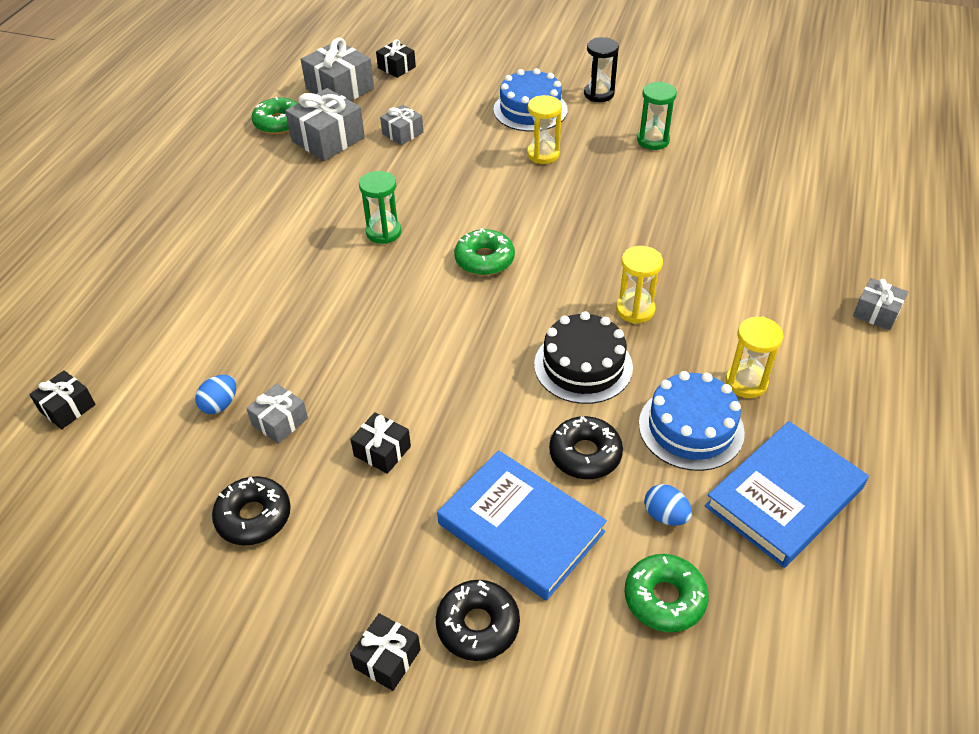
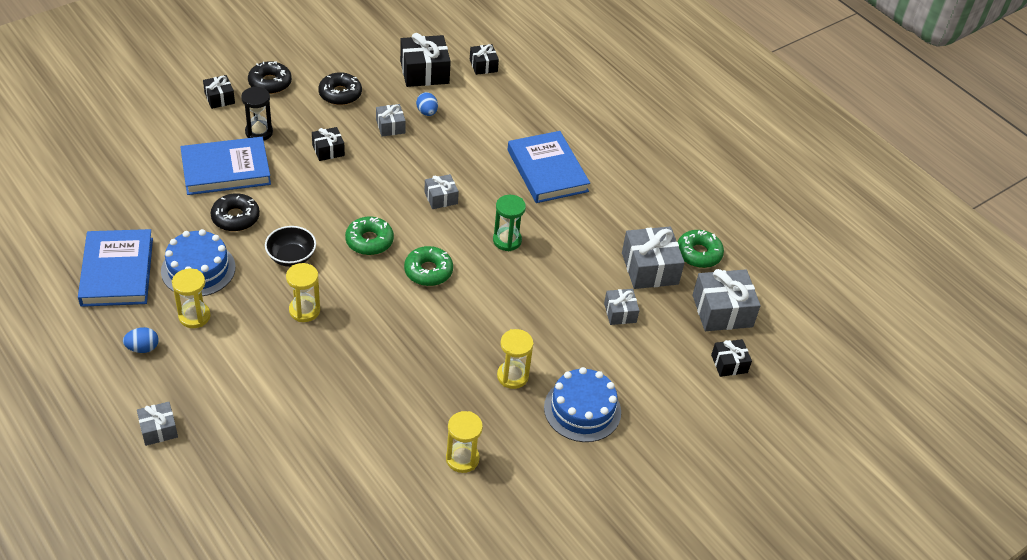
camera: 120 degrees right, 0 degrees up
black donut [436,580,520,661] -> black donut moved to [248,61,292,94]
black cake [534,311,633,404] -> black bowl [265,226,316,267]
black hourglass [584,37,619,102] -> black hourglass moved to [241,87,273,141]
green donut [625,554,709,632] -> green donut moved to [345,217,394,255]
green hourglass [637,81,677,150] -> yellow hourglass [446,411,483,473]
blue egg [644,484,692,526] -> blue egg moved to [123,327,159,353]
none -> black gift [400,33,451,87]
none -> grey gift [424,174,459,209]
none -> blue book [508,131,590,203]

